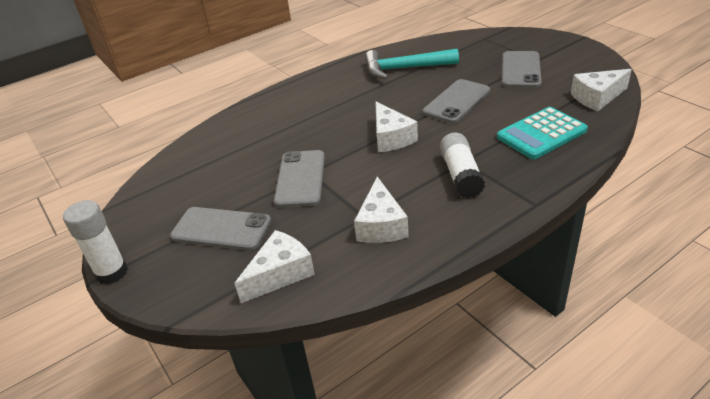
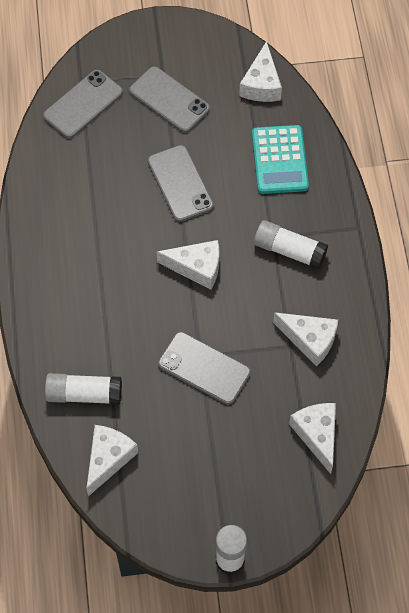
camera: 65 degrees left, 25 degrees up
grey phone [170,207,271,251] -> grey phone moved to [43,70,123,138]
turquoise hammer [365,49,459,79] -> none
none -> white glue stick [45,373,122,405]
none -> white cheese [86,425,138,497]

